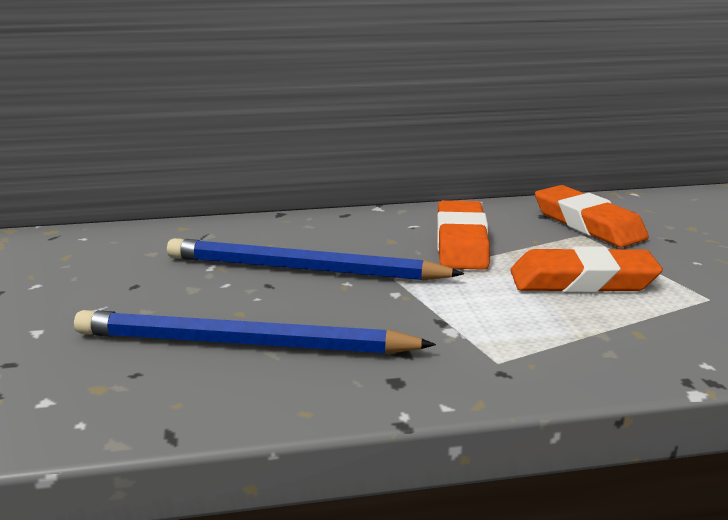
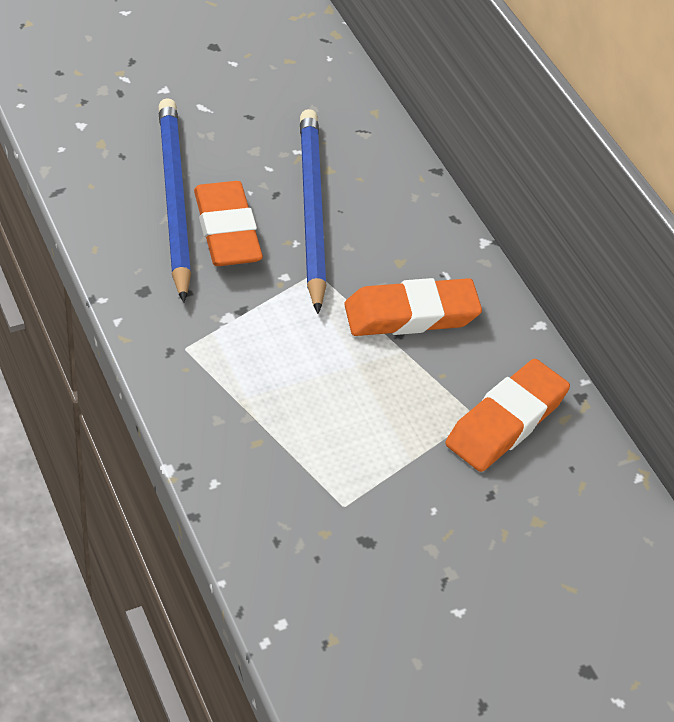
camera: 70 degrees right, 25 degrees up
orange eraser [510,246,663,293] -> orange eraser moved to [194,181,263,266]

